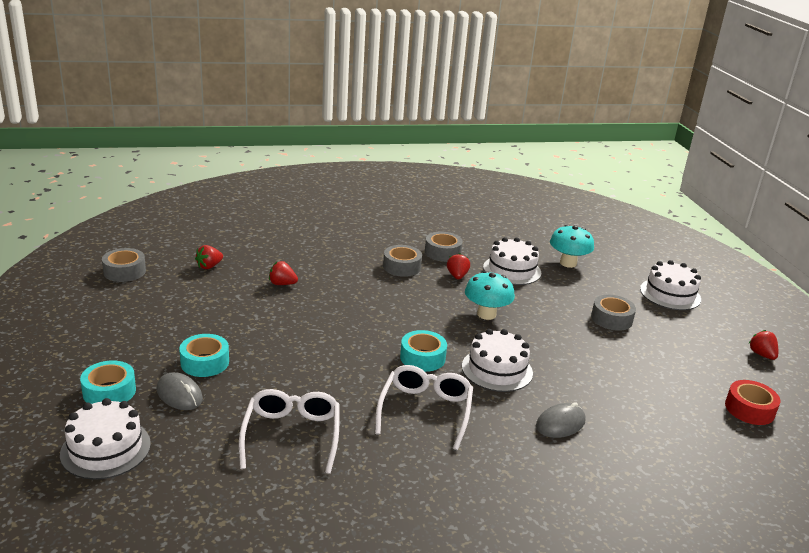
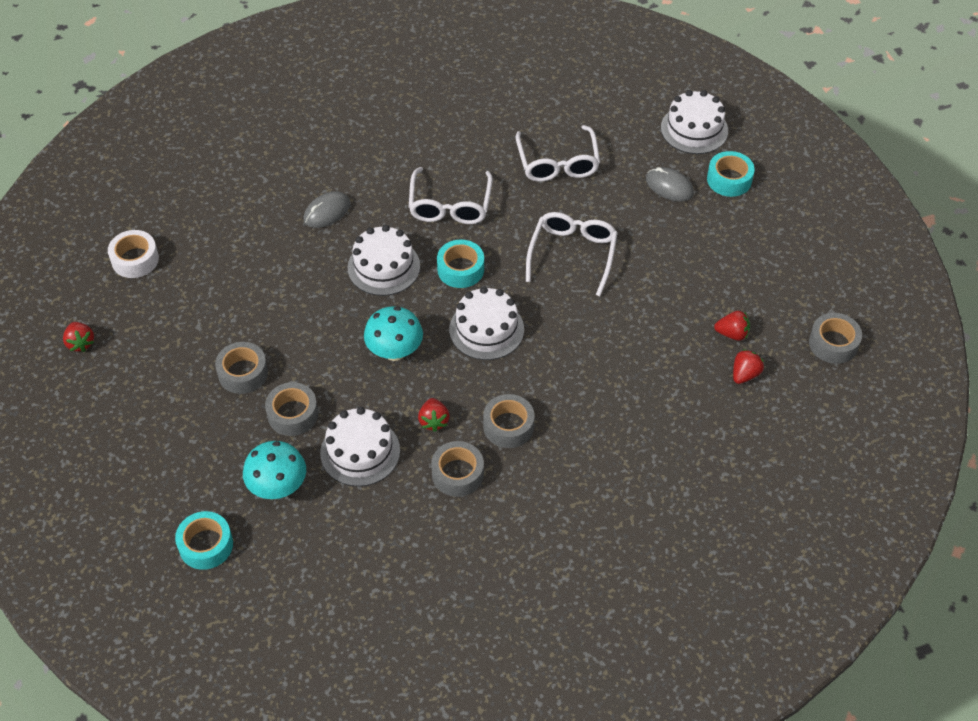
camera: 175 degrees right, 25 degrees up
turquoise tape [179,334,229,377] -> turquoise tape moved to [175,511,233,570]
red strawberry [269,261,298,285] -> red strawberry moved to [714,311,750,341]
white cake [640,260,701,310] -> white cake moved to [449,286,524,360]
red tape [725,380,780,425] -> white tape [108,230,159,278]
none -> grey tape [265,382,318,436]
none -> white glasses [526,212,618,296]

